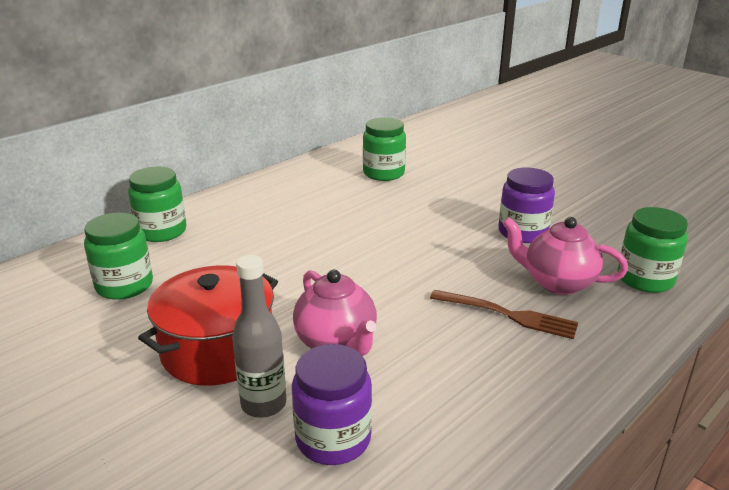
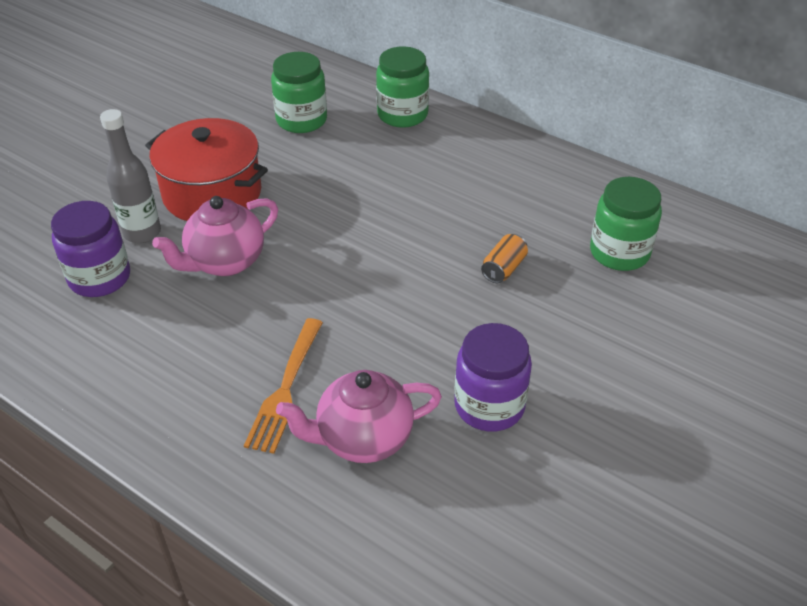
camera: 80 degrees right, 15 degrees up
brown fork [430,290,578,339] -> orange fork [244,318,323,454]
pink teapot [502,217,628,295] -> pink teapot turned 120 degrees counterclockwise [276,370,442,463]
green jar [618,207,688,293] -> none
none -> orange can [481,234,528,283]

